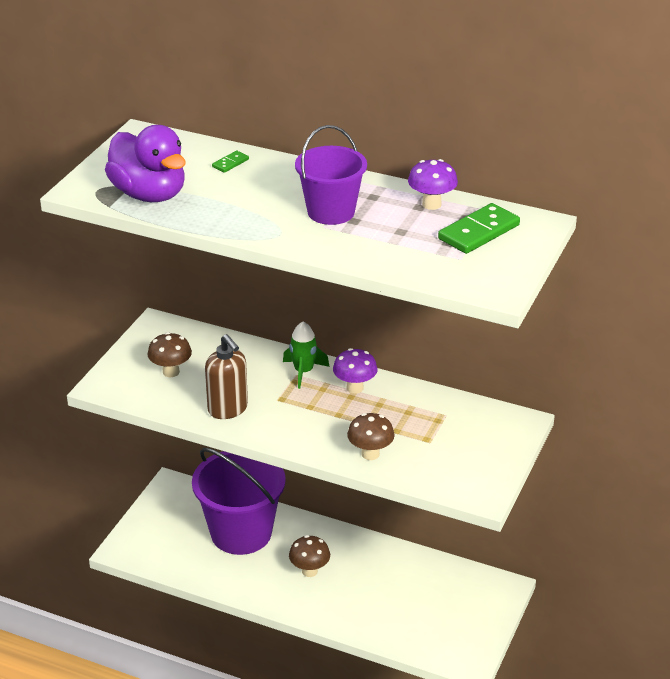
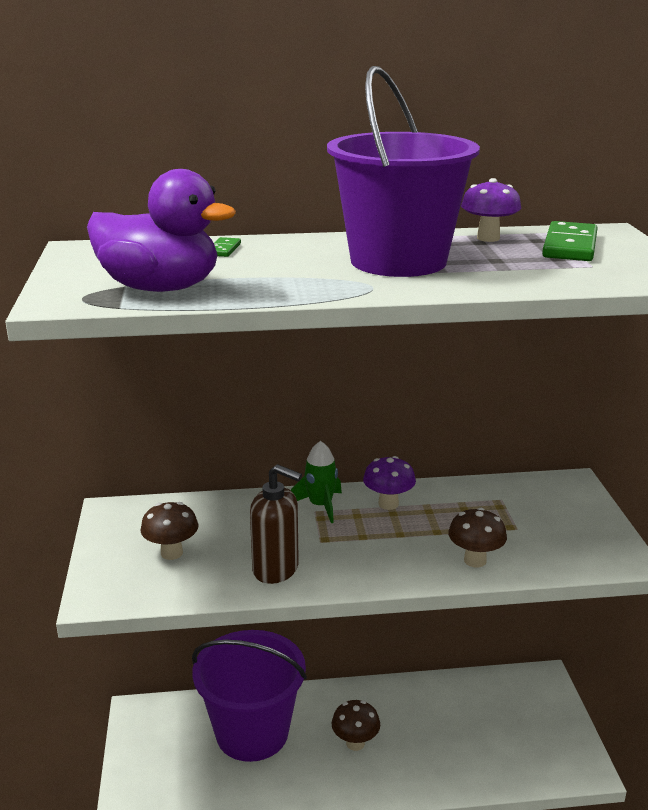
camera: 30 degrees left, 10 degrees down
purple bucket [295,125,367,225] -> purple bucket [327,66,480,277], size x1.59

